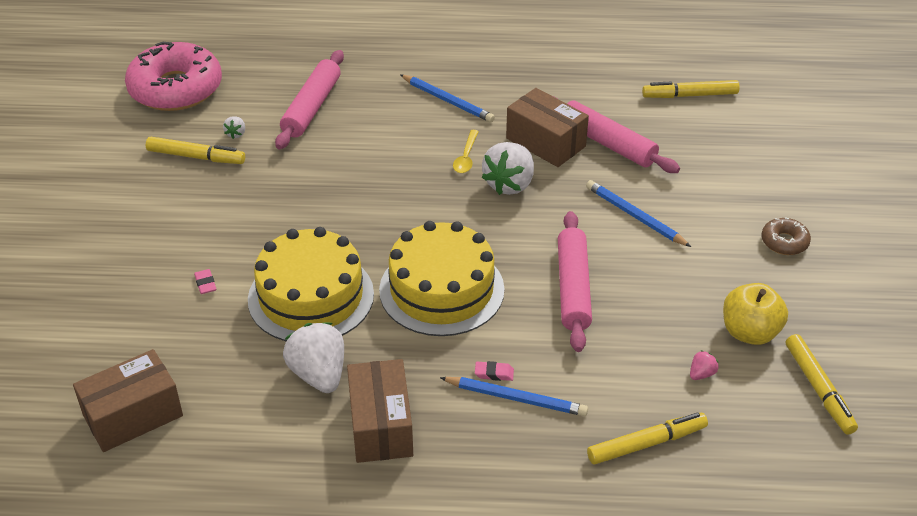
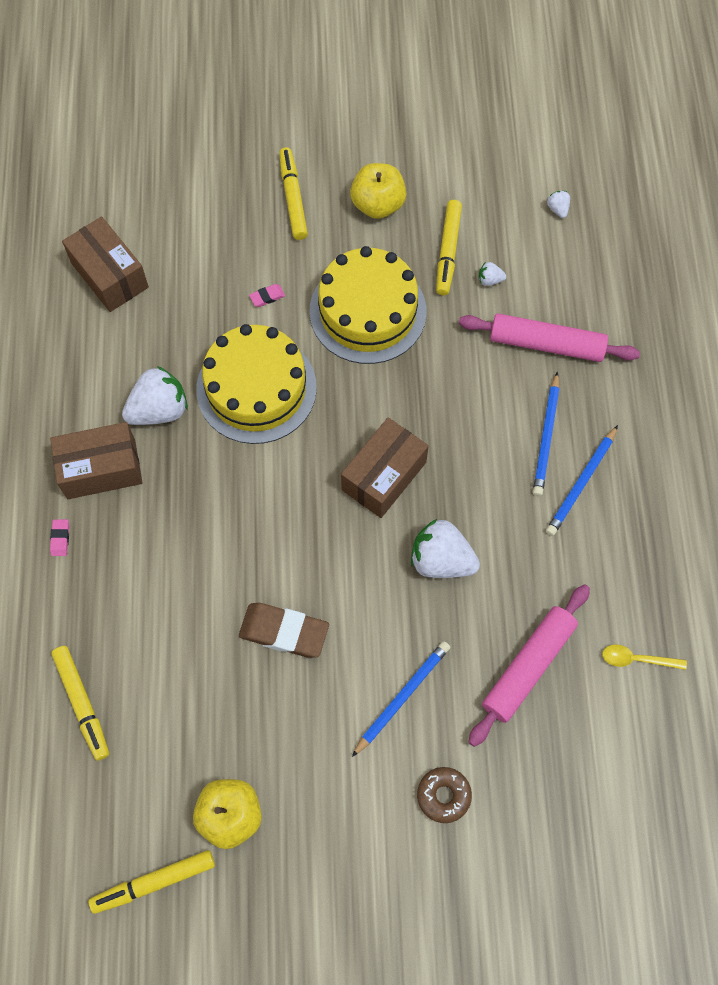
camera: 85 degrees right, 25 degrees up
pink donut [125,42,222,111] -> white strawberry [547,191,570,218]
yellow cake [379,221,505,336] -> yellow cake moved to [310,246,427,364]
blue pencil [440,377,588,416] -> blue pencil moved to [533,372,559,496]
yellow spoon [453,130,479,173] -> yellow spoon moved to [602,645,687,670]
pink eraser [475,361,514,381] -> pink eraser moved to [50,519,69,556]
brown box [506,88,589,167] -> brown box moved to [341,417,429,518]
pink rolling pin [558,211,592,352] -> brown eraser [239,603,329,658]
yellow marker [642,80,740,98] -> yellow marker moved to [279,147,308,240]
pink strawberry [690,350,719,380] -> none
brown donut [762,217,811,255] -> brown donut moved to [417,767,472,823]
none -> yellow apple [350,163,406,219]

